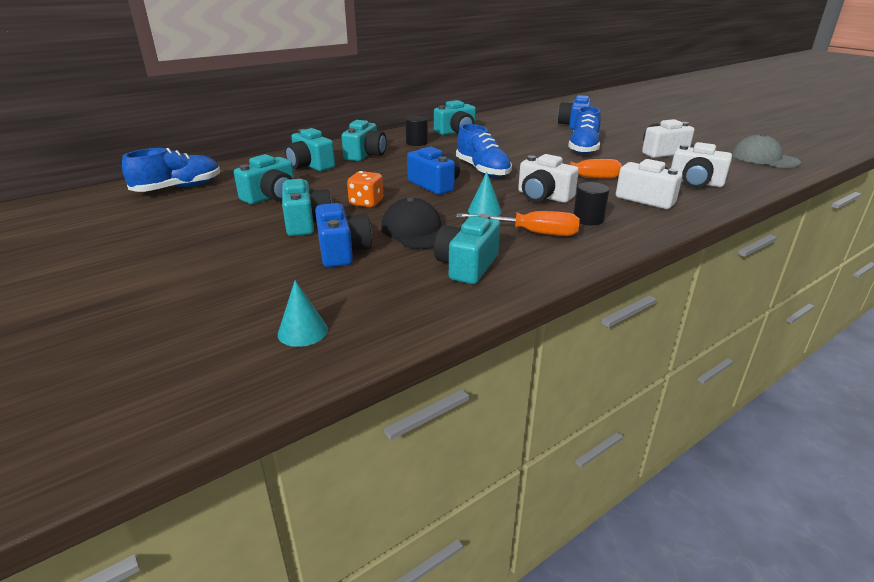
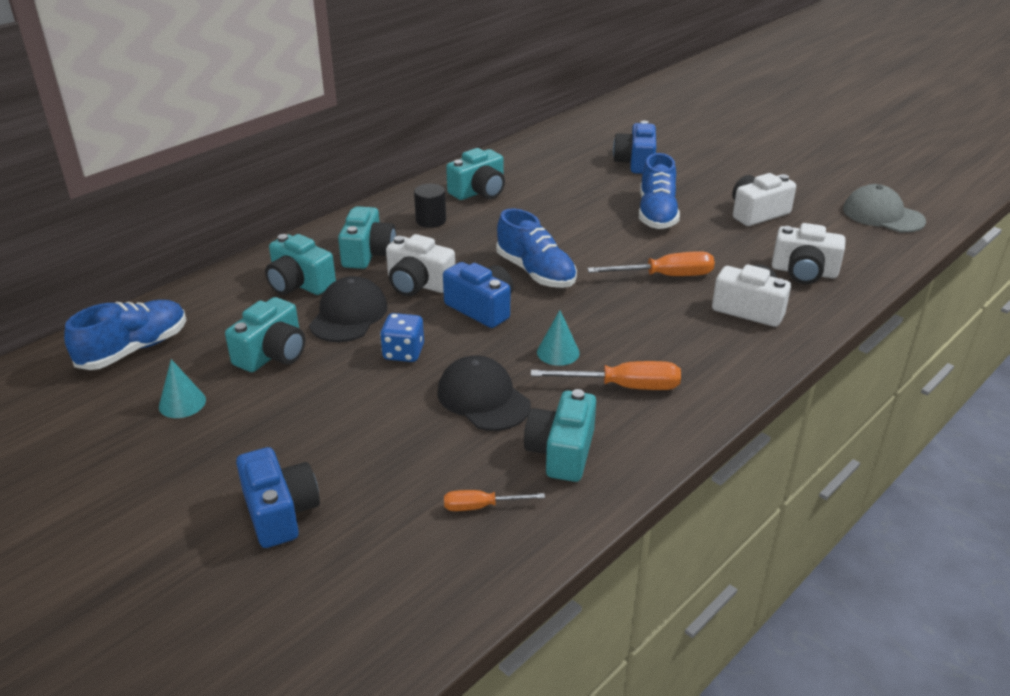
camera: 10 degrees left, 5 degrees up
turquoise cone [278,280,328,347] -> turquoise cone moved to [159,359,206,418]
turquoise camera [282,179,332,236] -> none
blue camera [315,203,372,267] -> blue camera moved to [236,447,320,548]
orange dice [347,171,383,207] -> blue dice [380,313,424,362]
white camera [518,154,579,203] -> white camera moved to [386,234,455,296]
black cylinder [574,182,609,225] -> none
none -> black cap [309,276,387,342]
none -> orange screwdriver [444,490,545,511]

